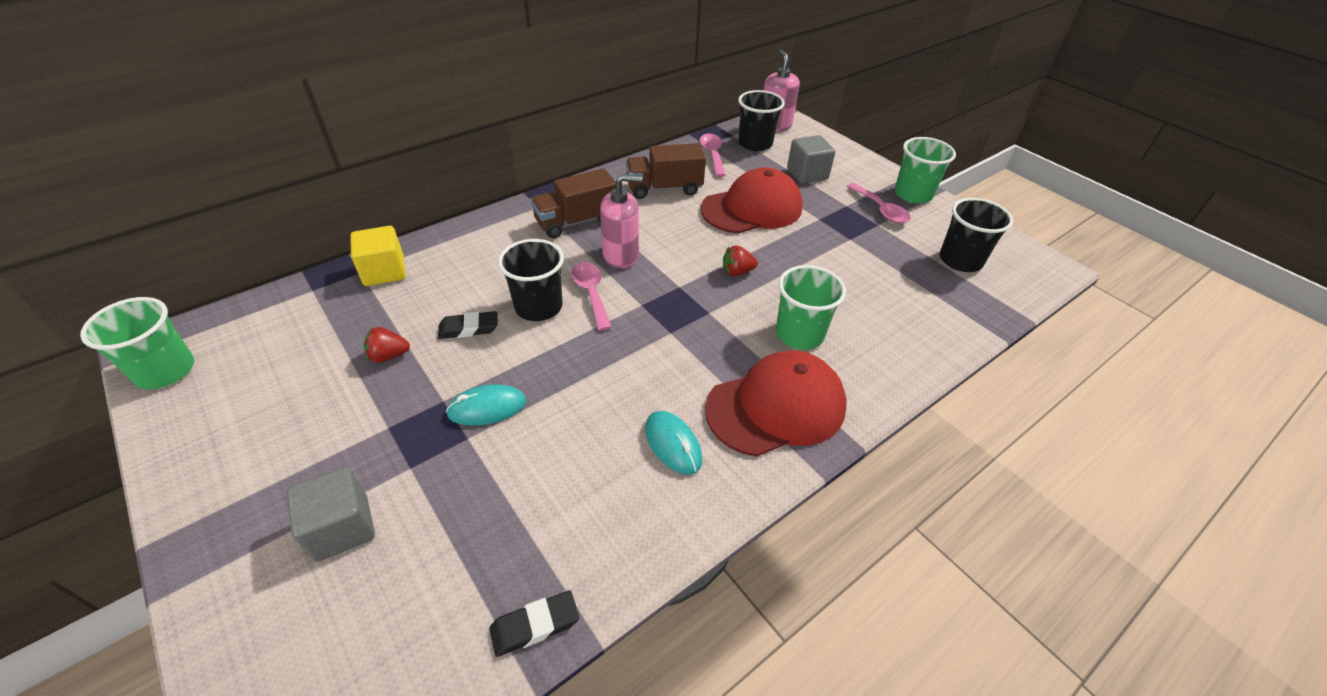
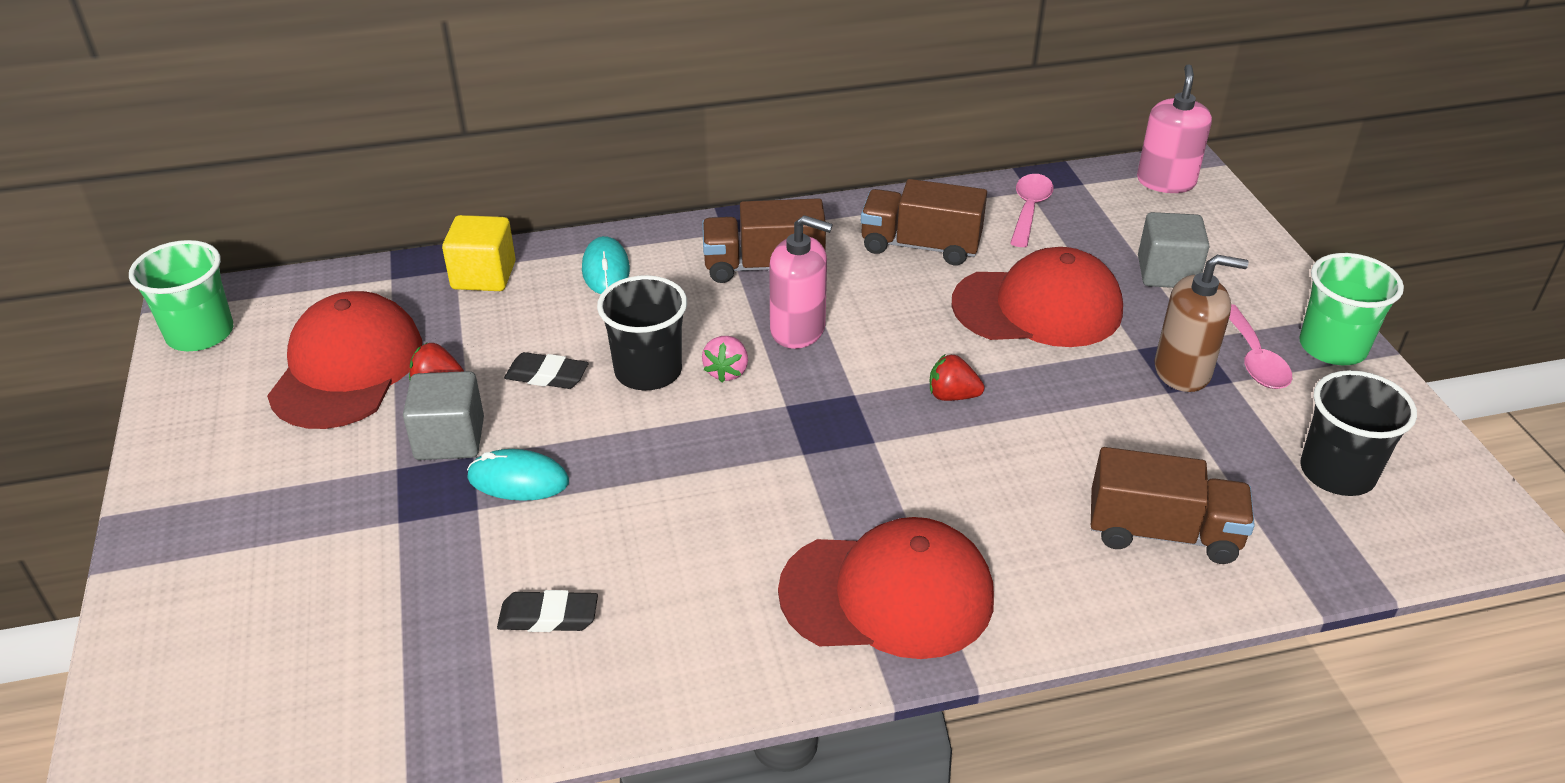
camera: 25 degrees right, 5 degrees down
grey cube [287,467,375,562] -> grey cube moved to [403,371,484,460]
black eraser [489,590,579,657] -> black eraser moved to [497,590,598,632]
pink spoon [571,262,612,331] -> pink strawberry [702,336,748,382]
turquoise mouse [645,411,702,475] -> turquoise mouse moved to [582,236,630,294]
black cup [738,90,785,151] -> none
green cup [776,265,846,350] -> none
none -> red cap [267,291,422,429]
none -> brown truck [1091,447,1255,564]
none -> brown soap dispenser [1154,255,1249,392]

